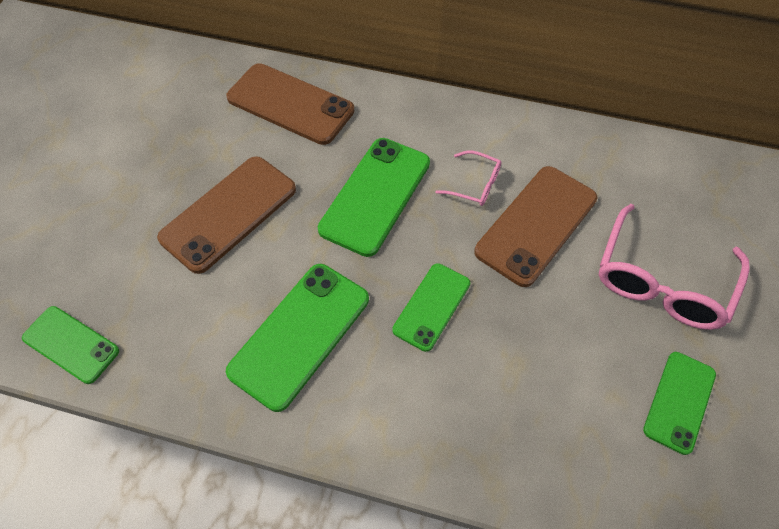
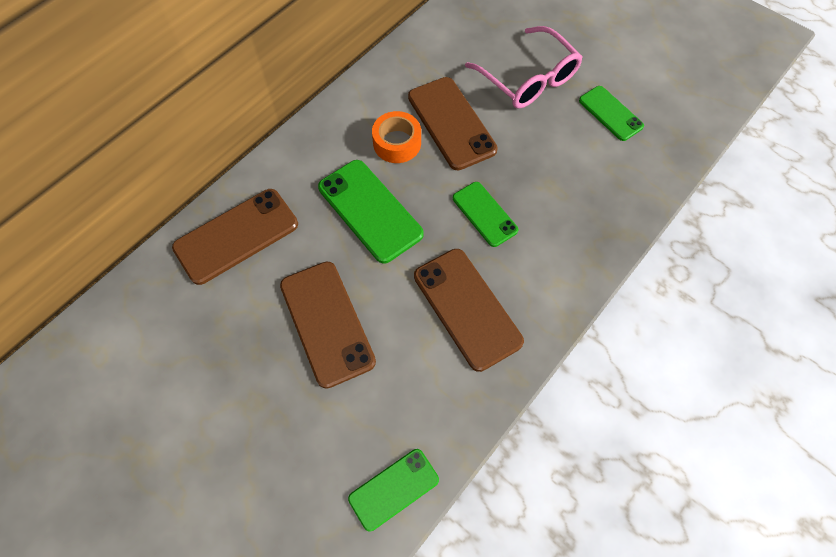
camera: 65 degrees left, 5 degrees up
green phone [226,264,369,412] -> brown phone [414,249,524,372]
pink glasses [435,151,502,206] -> orange tape [372,111,421,163]

